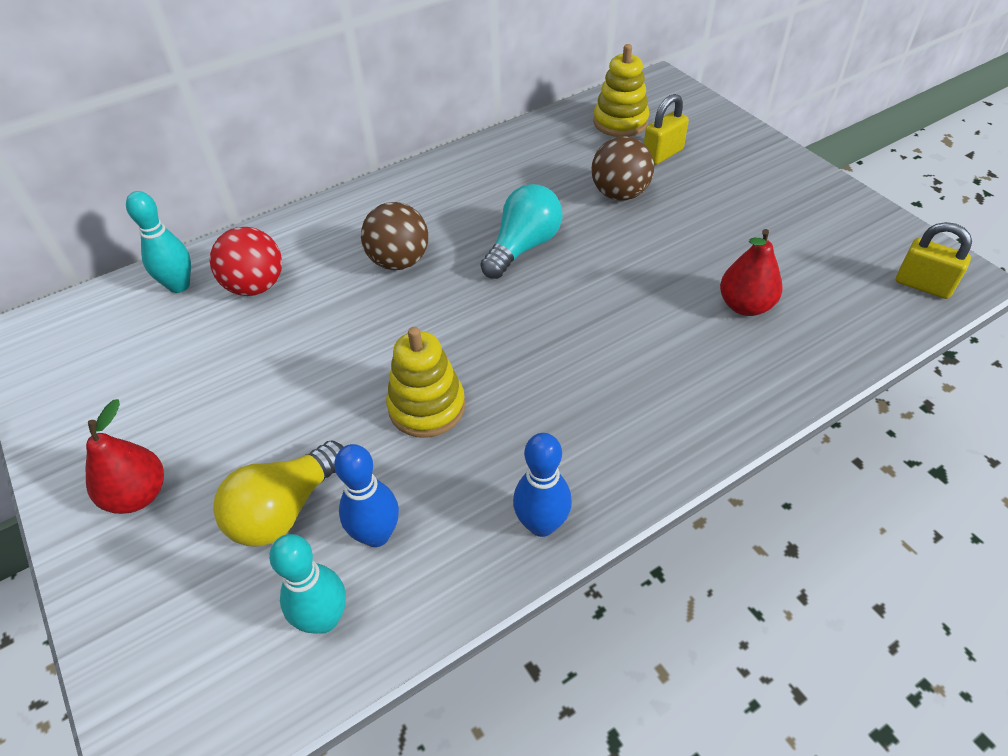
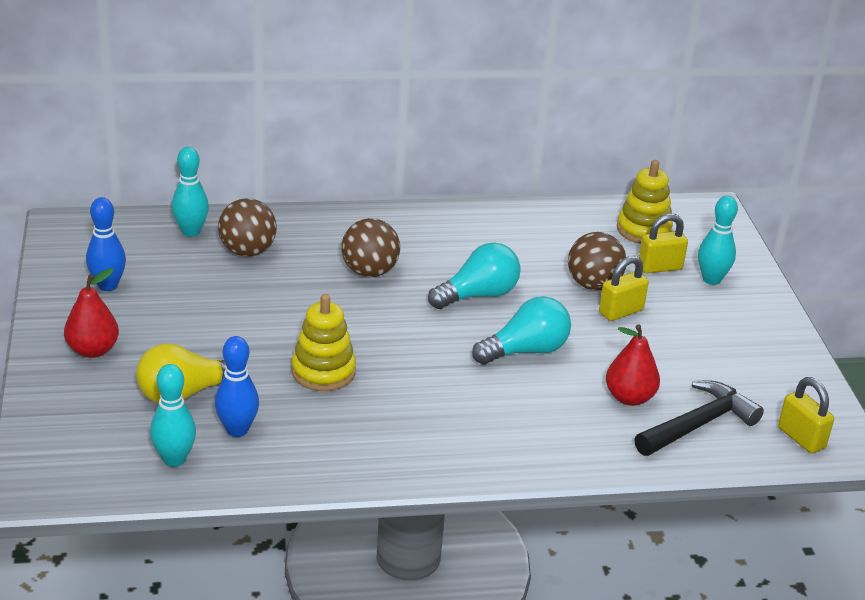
camera: 20 degrees right, 15 degrees down
red ball [210,227,282,296] -> brown ball [218,198,277,257]
blue bowling pin [513,433,572,537] -> blue bowling pin moved to [86,197,126,291]
none -> turquoise light bulb [472,296,571,365]
none -> yellow padlock [599,256,649,321]
none -> black hammer [634,381,764,456]
none -> turquoise bowling pin [698,196,738,285]

